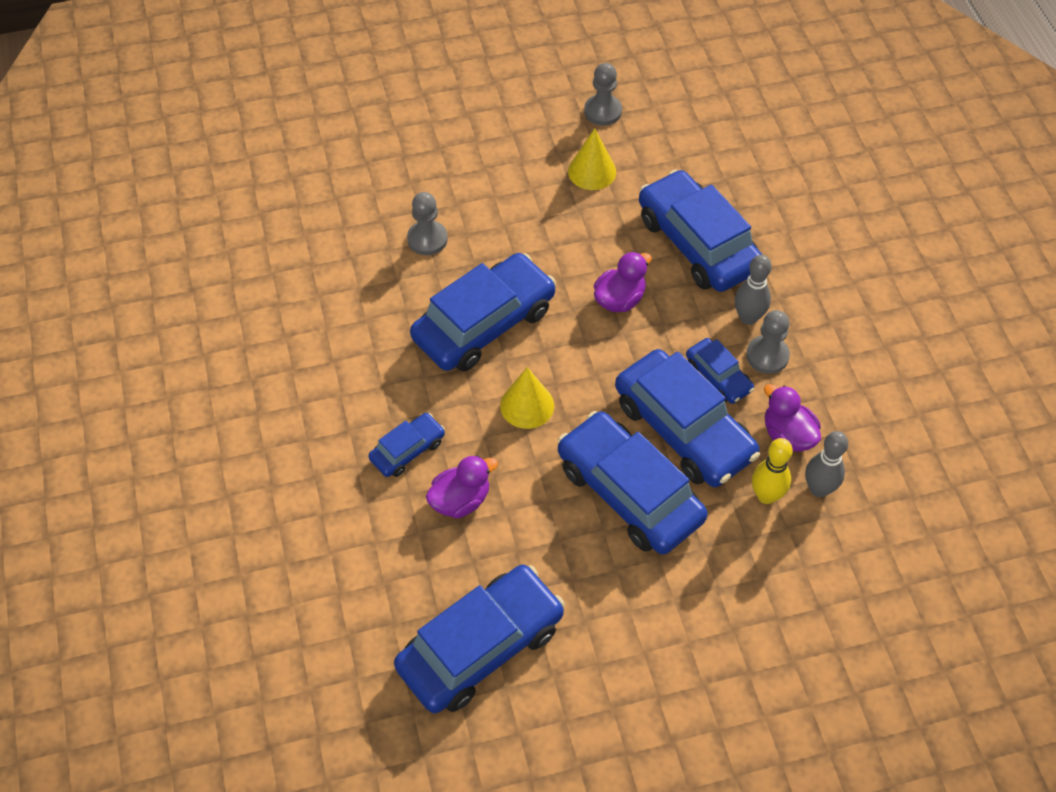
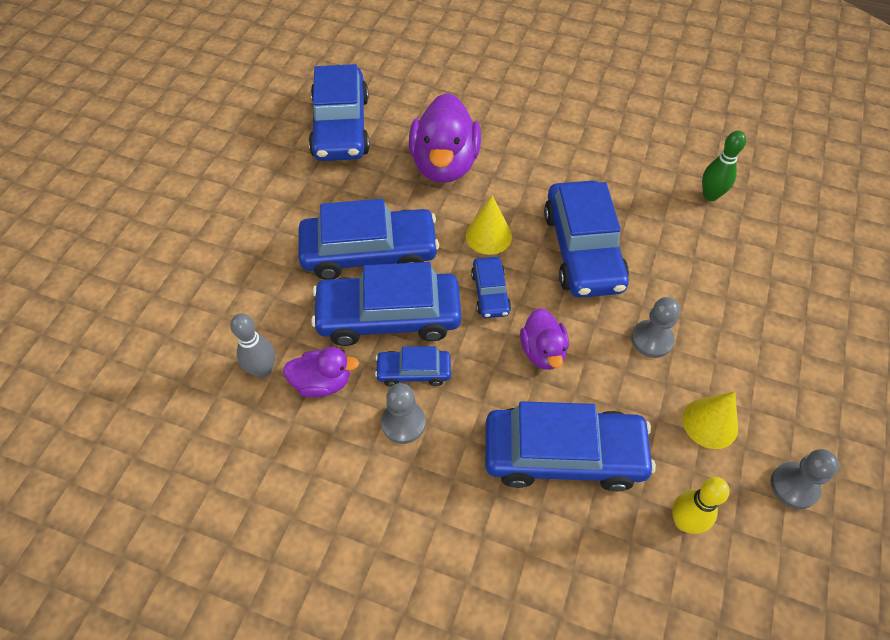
camera: 125 degrees right, 0 degrees up
blue car [368,413,445,477] -> blue car moved to [471,257,511,318]
grey pawn [407,192,448,255] -> grey pawn moved to [631,297,680,358]
purple duck [426,455,498,519] -> purple duck [409,93,481,183], size x1.81
grey bowling pin [735,255,772,325] -> none
yellow bowling pin [752,438,793,504] -> yellow bowling pin moved to [672,477,730,534]
none -> green bowling pin [702,130,746,201]

